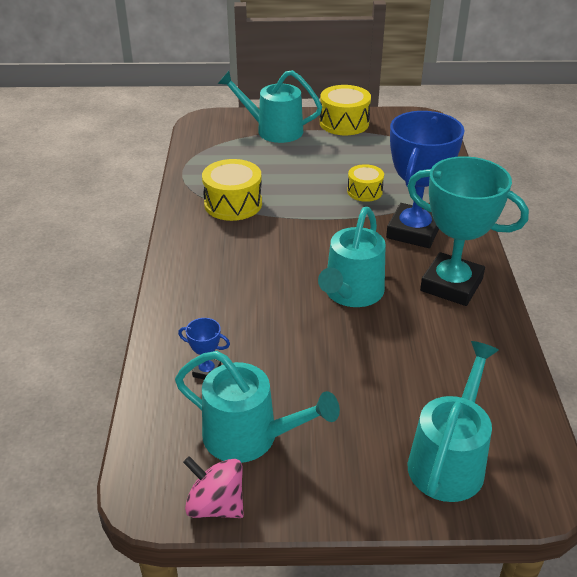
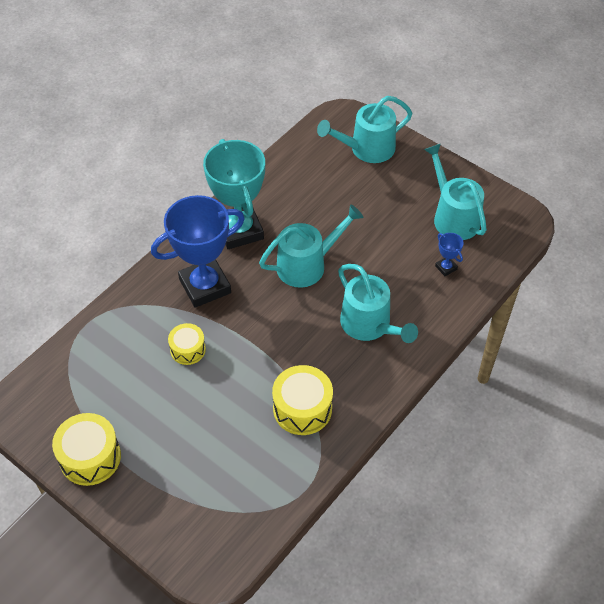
camera: 140 degrees left, 15 degrees up
pink spinning top [183,456,244,518] -> none
turquoise watering can [218,70,322,143] -> turquoise watering can moved to [338,264,418,343]

